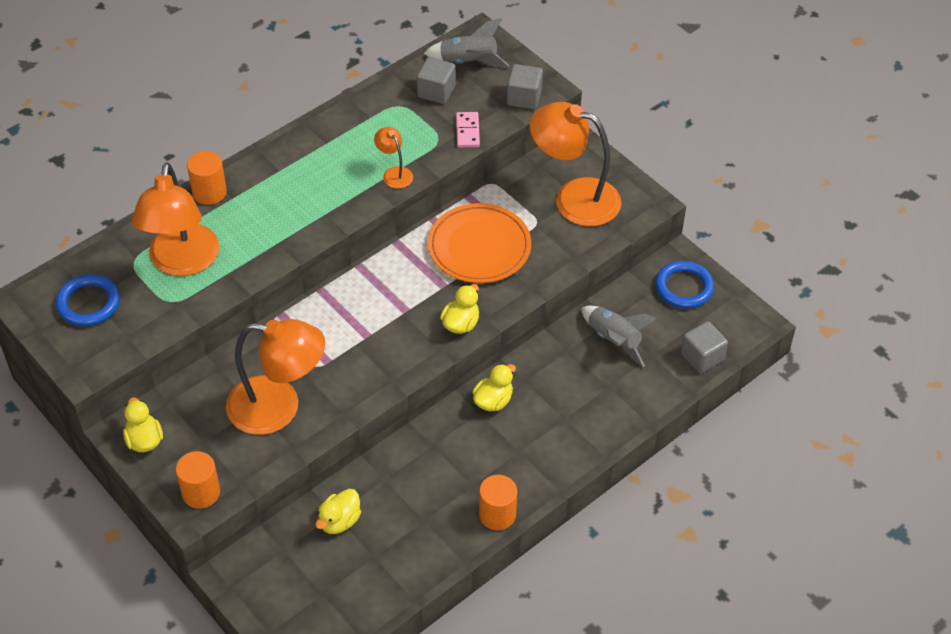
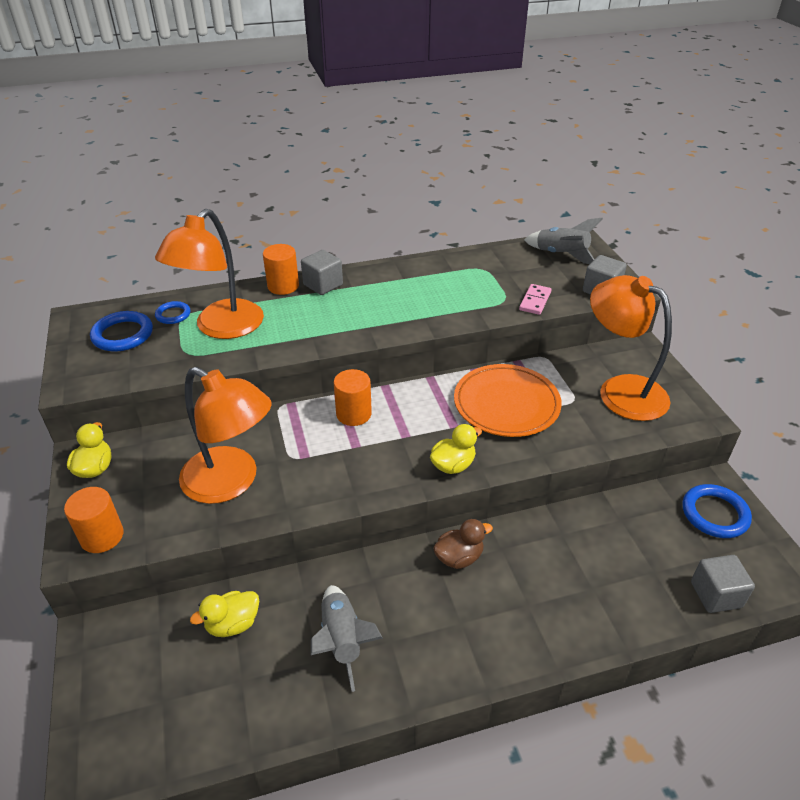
camera: 25 degrees right, 10 degrees down
orange lamp [374,127,413,189] -> none
grey cube [417,57,456,104] -> grey cube moved to [301,250,343,295]
yellow duck [473,364,516,411] -> brown duck [433,519,493,569]
orange cylinder [479,475,517,530] -> orange cylinder moved to [334,369,372,426]
grey rocket [581,306,658,367] -> grey rocket moved to [311,585,383,692]
none -> blue ring [155,301,191,324]

